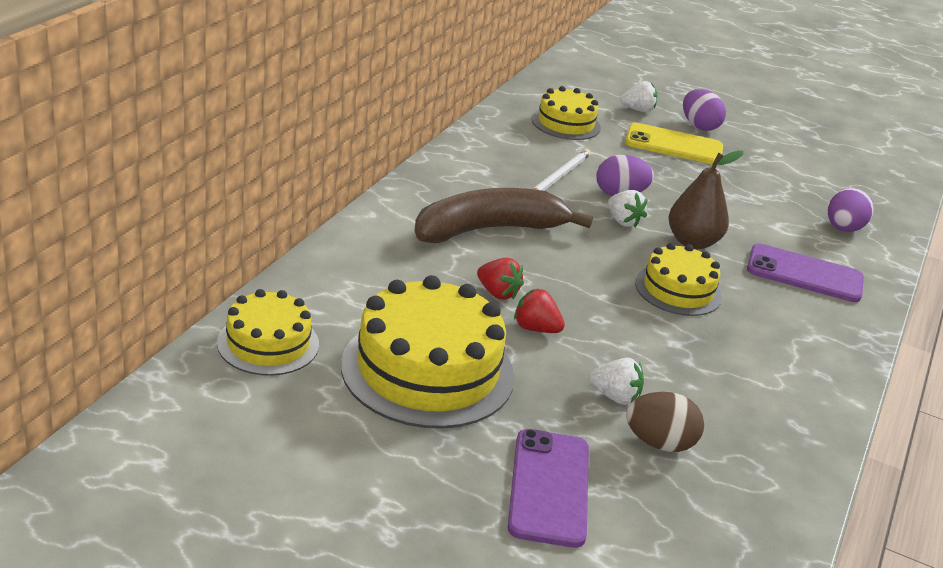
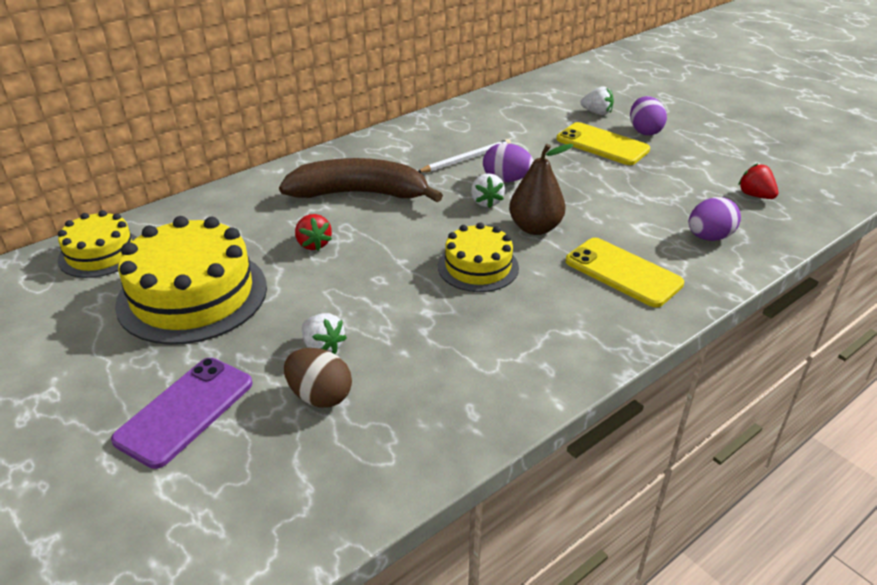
camera: 30 degrees right, 5 degrees up
red strawberry [514,288,565,333] -> red strawberry moved to [738,163,778,199]
yellow cake [532,86,601,140] -> none
purple phone [747,244,864,302] -> yellow phone [566,238,684,307]

